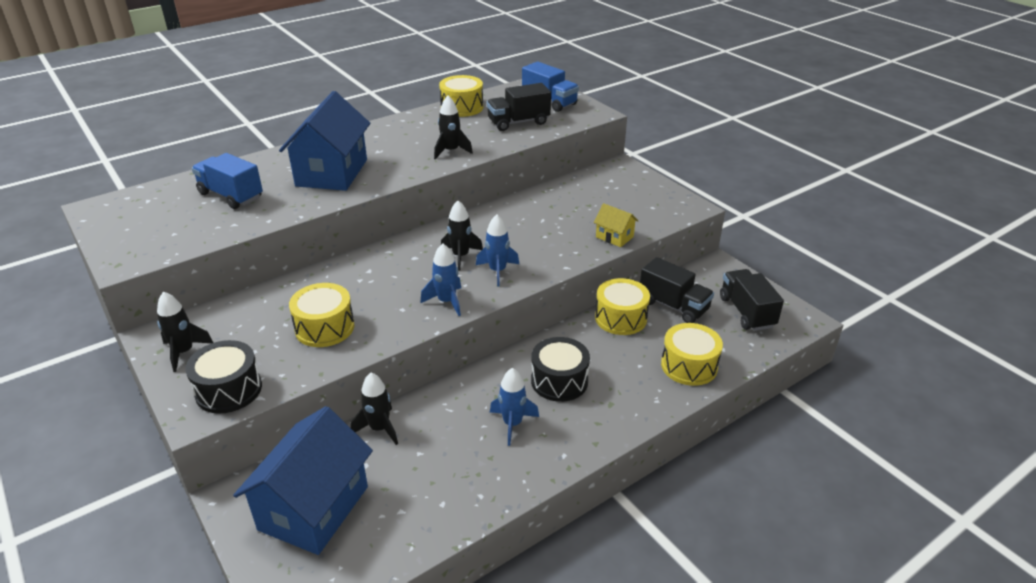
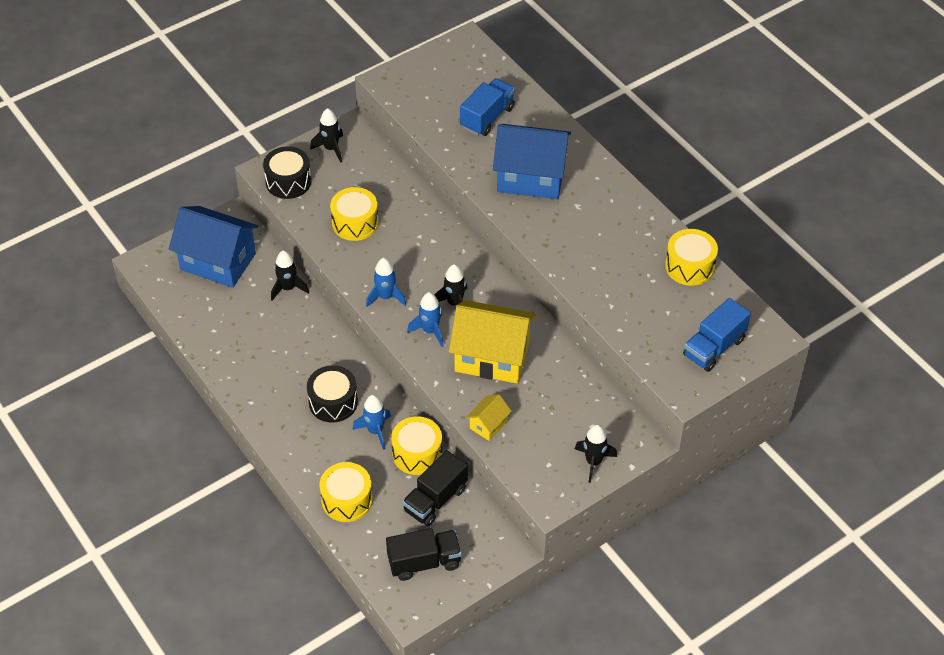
camera: 90 degrees right, 15 degrees up
black rocket [434,96,473,160] -> black rocket moved to [575,425,617,483]
black truck [487,83,551,131] -> none
blue rocket [490,368,539,446] -> blue rocket moved to [352,395,391,450]
none -> yellow house [449,300,536,384]

